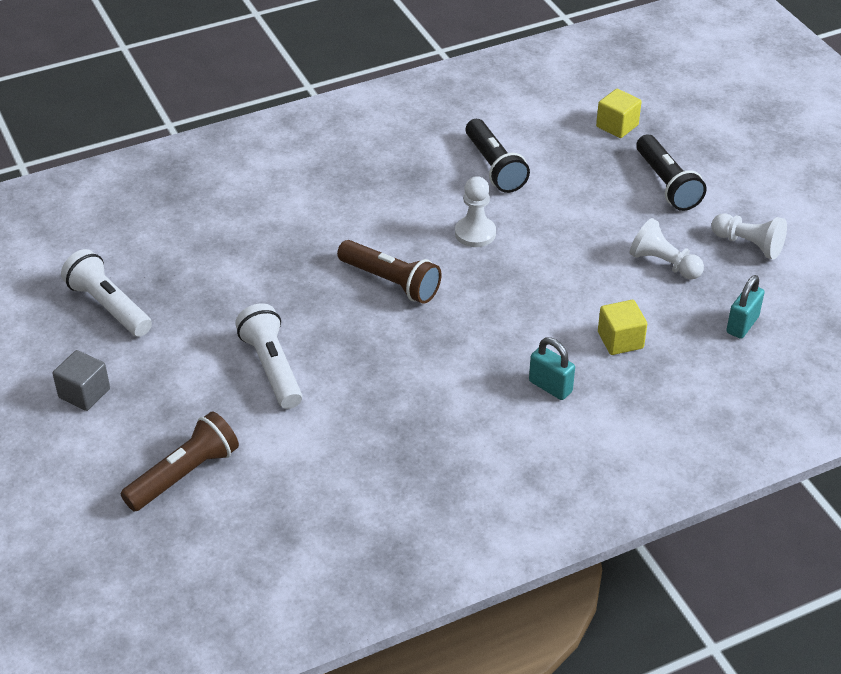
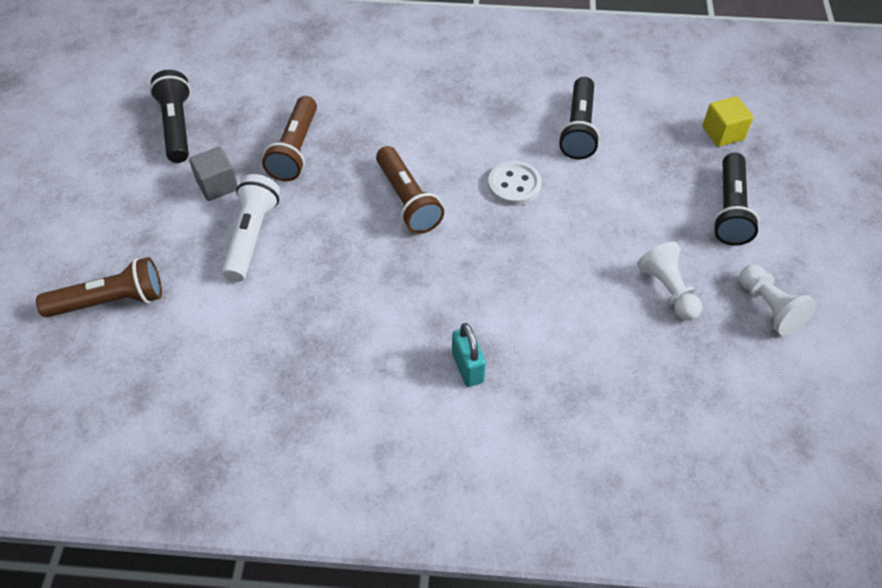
camera: 30 degrees right, 10 degrees up
grey cube [53,350,110,411] -> grey cube moved to [189,147,238,201]
white flashlight [61,249,152,337] -> black flashlight [150,70,191,163]
white pawn [455,176,496,247] -> white button [488,161,542,206]
yellow cube [598,300,647,355] -> none
turquoise padlock [726,275,765,339] -> none
none -> brown flashlight [262,96,317,181]

